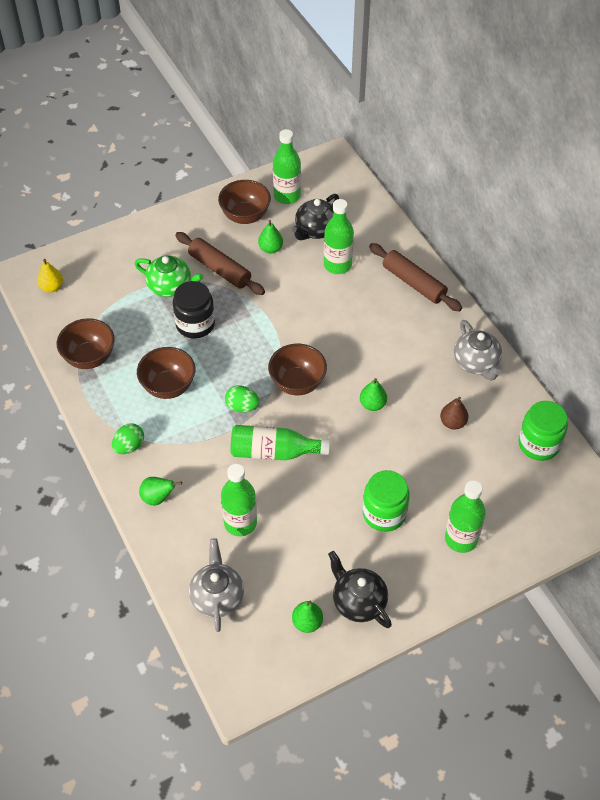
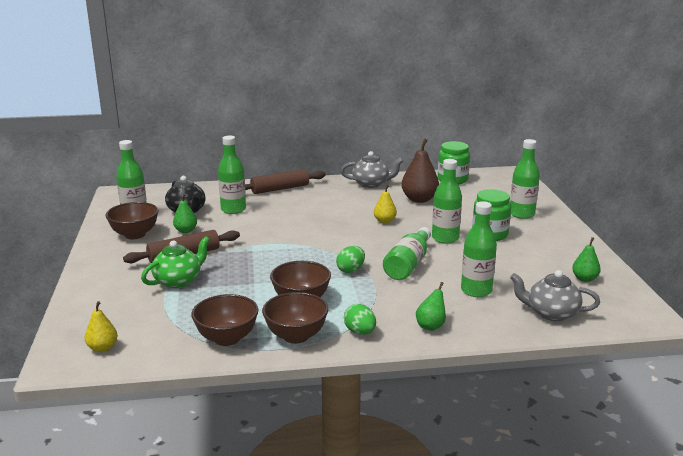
camera: 70 degrees left, 30 degrees down
black jar [173,281,215,338] -> none
brown bowl [268,344,327,395] -> brown bowl moved to [262,292,328,344]
black teapot [328,551,392,628] -> none
green pear [360,378,387,411] -> yellow pear [374,185,397,223]
brown pear [440,397,468,430] -> brown pear [401,138,439,203], size x1.73
none -> green bottle [432,159,462,244]

